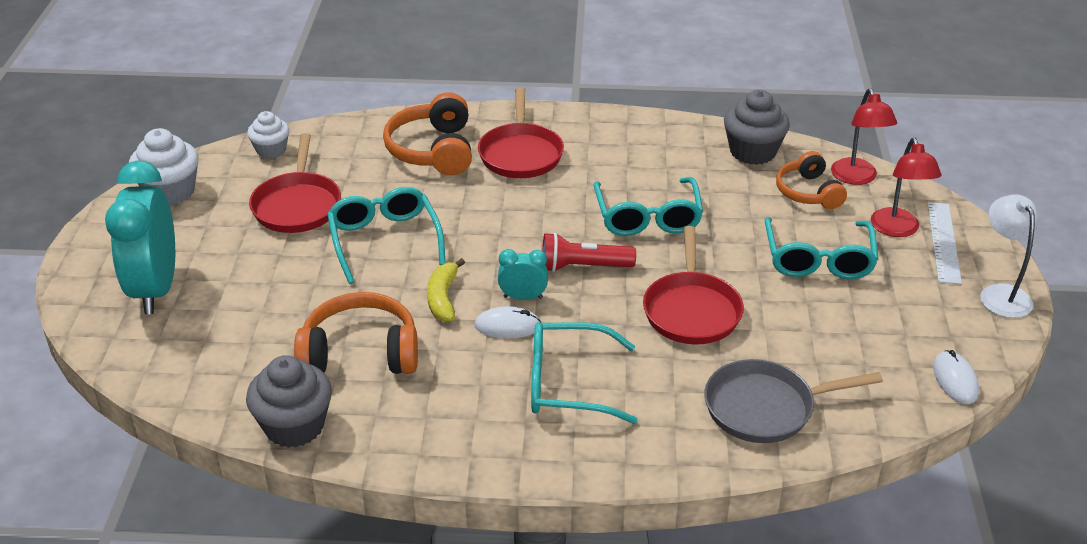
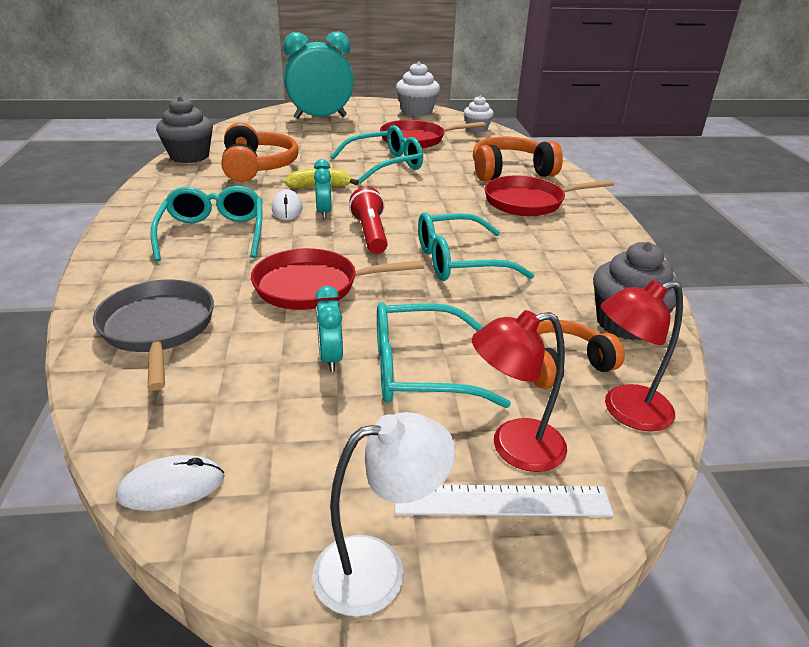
camera: 80 degrees right, 5 degrees down
none -> turquoise clock [315,286,343,372]

